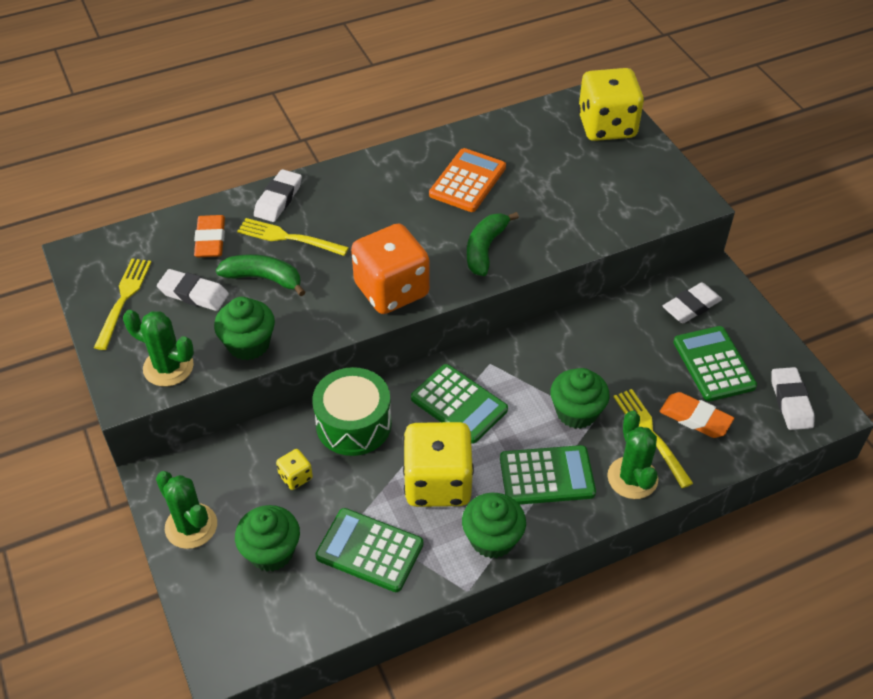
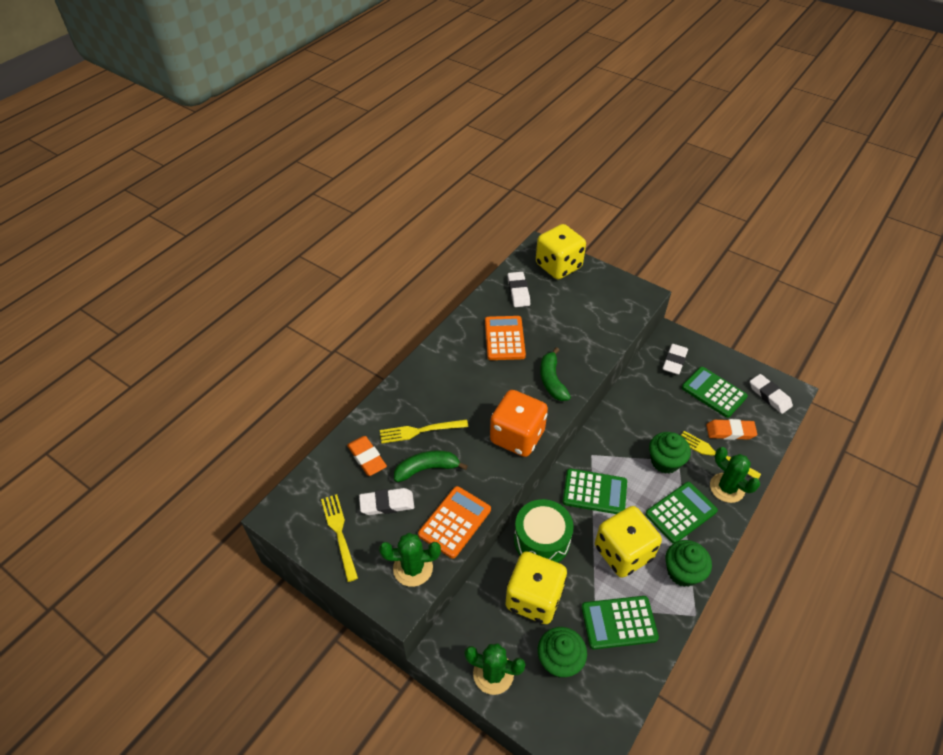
camera: 30 degrees left, 0 degrees up
green cupcake [214,297,275,360] -> orange calculator [418,486,491,559]
white eraser [254,169,302,222] -> white eraser moved to [507,272,530,307]
yellow dice [276,449,313,490] -> yellow dice [505,551,567,624], size x2.37

